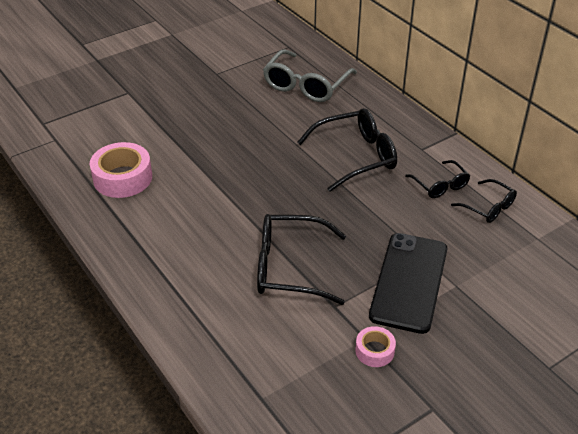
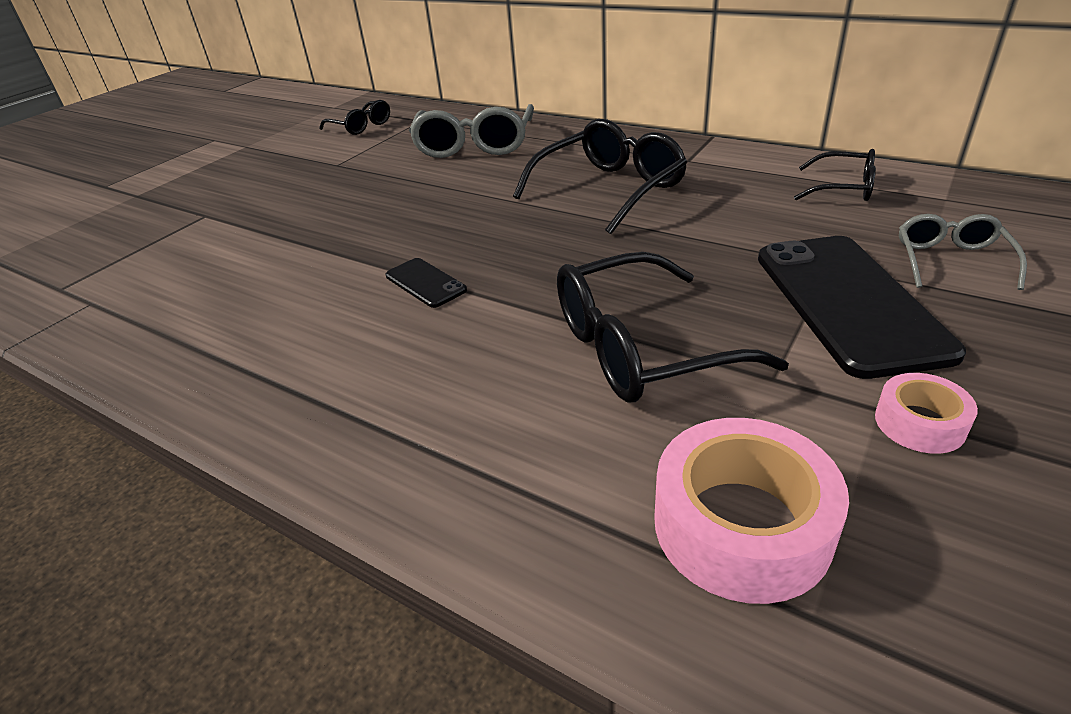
camera: 20 degrees left, 5 degrees down
pink tape [90,142,152,198] -> pink tape moved to [654,418,849,604]
black glasses [405,160,470,198] -> black glasses moved to [319,100,390,135]
none -> black phone [386,258,467,308]
none -> grey glasses [899,214,1027,290]

